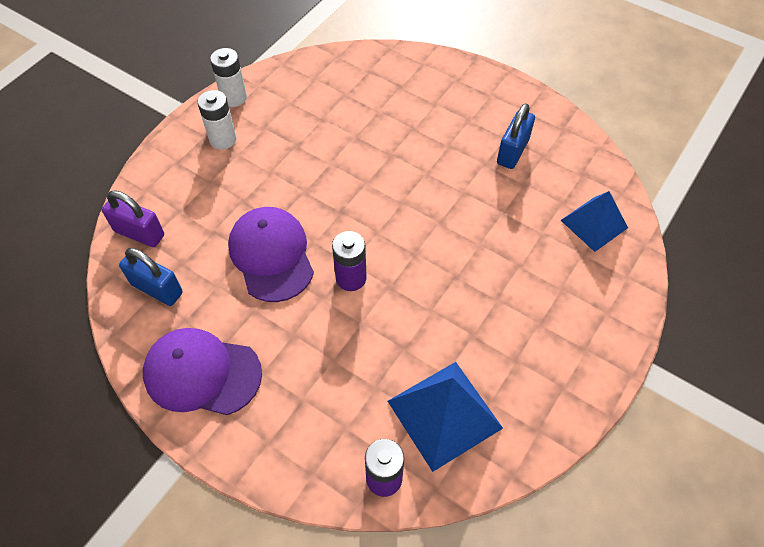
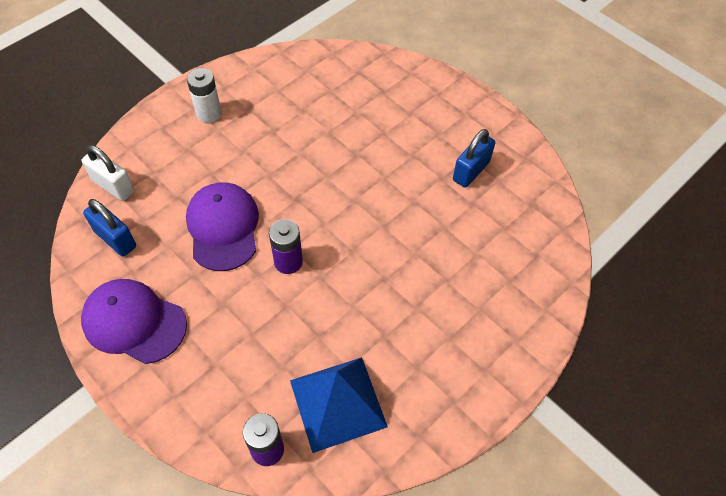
camera: 10 degrees right, 0 degrees up
purple padlock [102,190,164,247] -> white padlock [82,145,134,201]
white battery [210,48,247,107] -> none
blue pyramid [561,191,628,252] -> none

